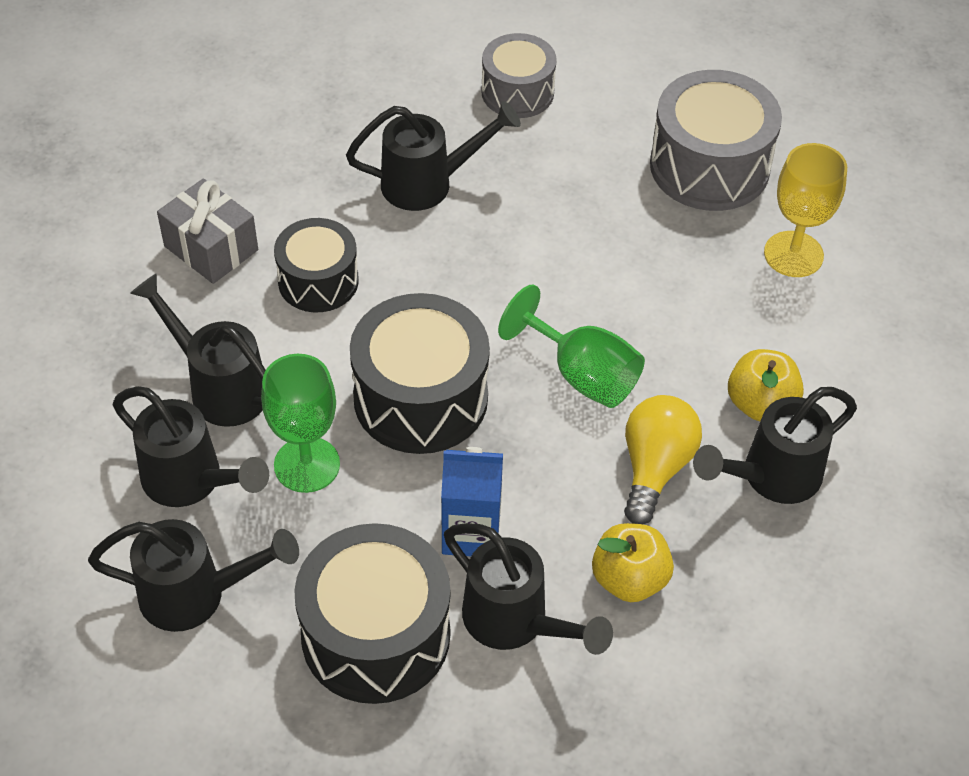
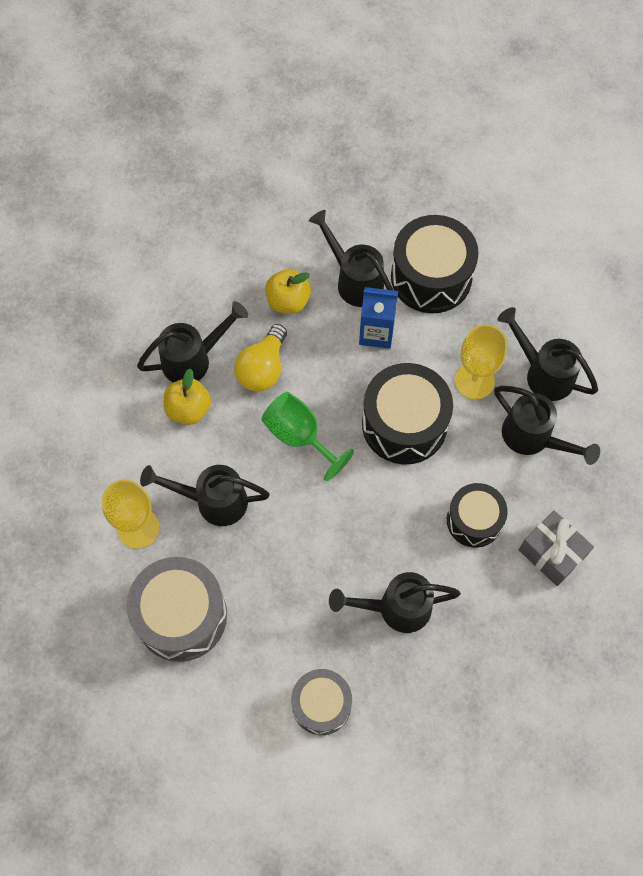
camera: 175 degrees left, 15 degrees up
black watering can [88,519,299,632] -> black watering can moved to [140,465,270,526]
green goblet [261,354,340,493] -> yellow goblet [455,324,507,400]

